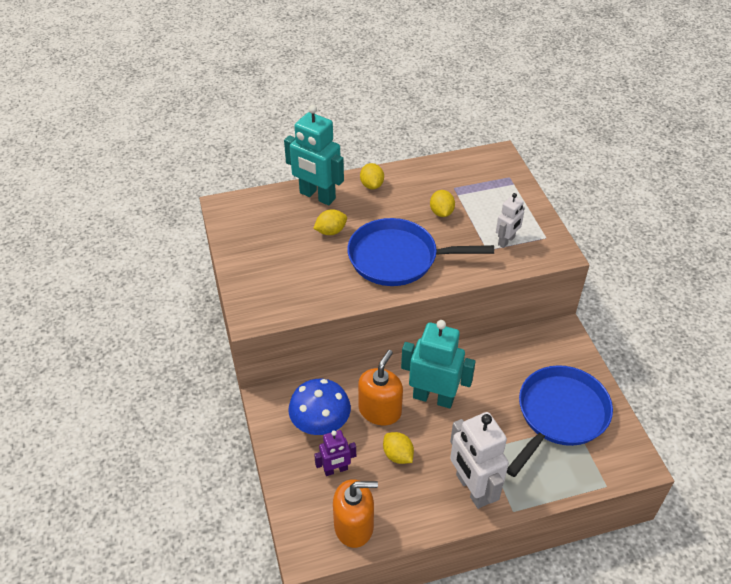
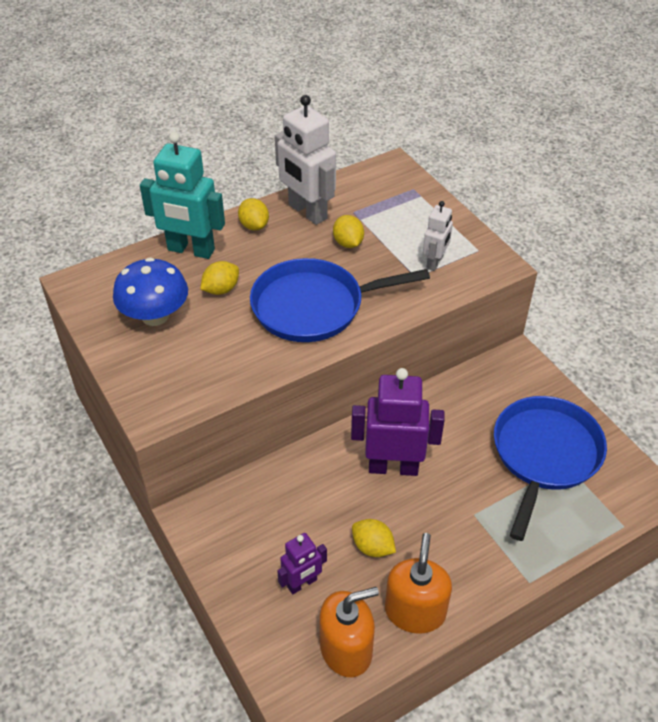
camera: 15 degrees left, 0 degrees up
blue mushroom [288,379,351,435] -> blue mushroom moved to [113,257,188,326]
orange soap dispenser [358,350,403,425] -> orange soap dispenser moved to [385,533,452,634]
turquoise robot [401,320,476,408] -> purple robot [351,368,445,476]
white robot [450,412,509,509] -> white robot moved to [275,95,336,225]

